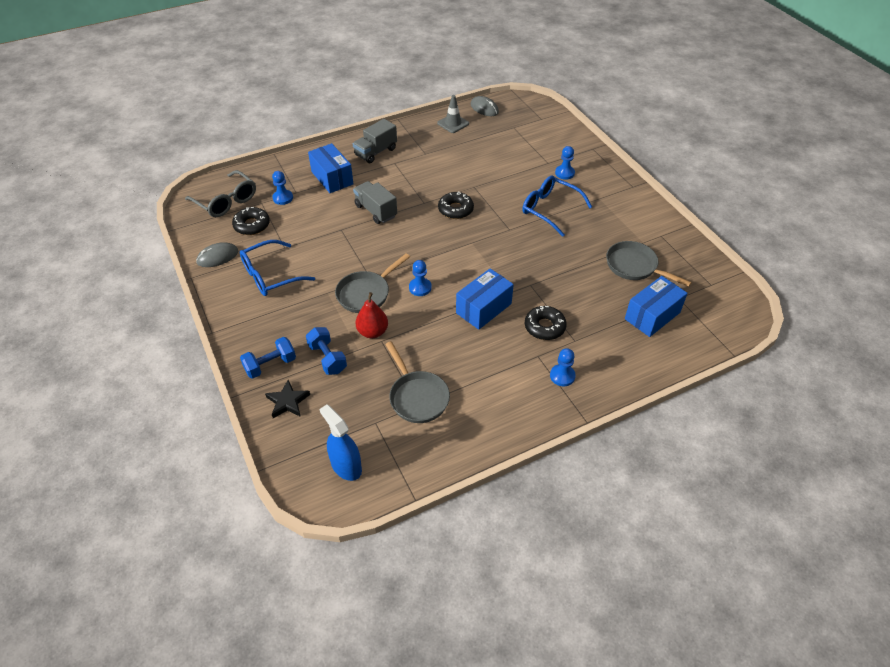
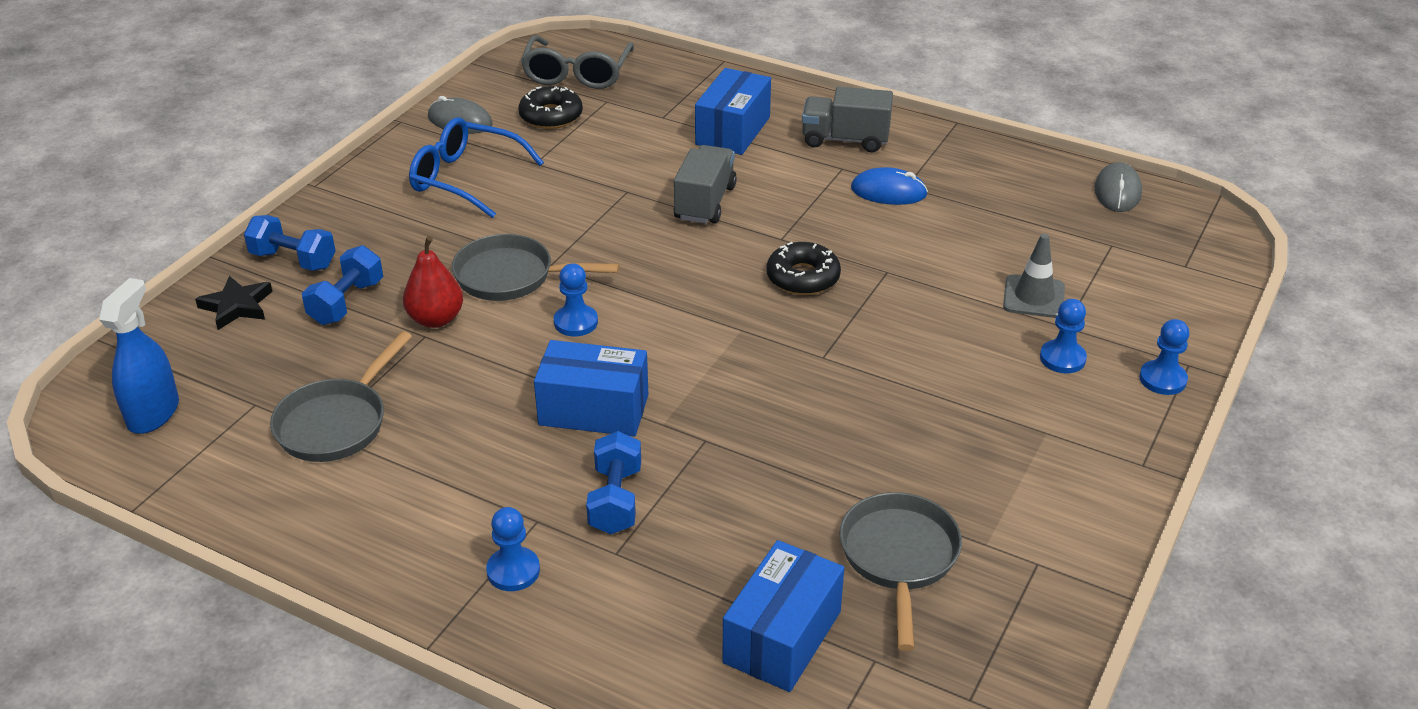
camera: 55 degrees right, 10 degrees down
blue pawn [272,171,293,205] -> blue pawn moved to [1139,319,1189,395]
grey traffic cone [437,95,469,133] -> grey traffic cone moved to [1003,234,1065,318]
blue glasses [522,176,592,237] -> none
black donut [525,306,567,340] -> blue dumbbell [586,431,641,534]
blue box [625,276,688,337] -> blue box turned 75 degrees counterclockwise [722,540,844,692]
none -> blue mouse [851,167,928,205]

